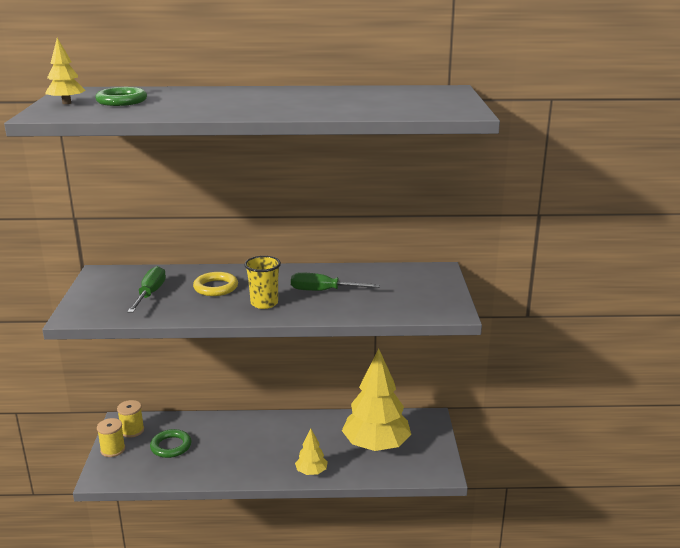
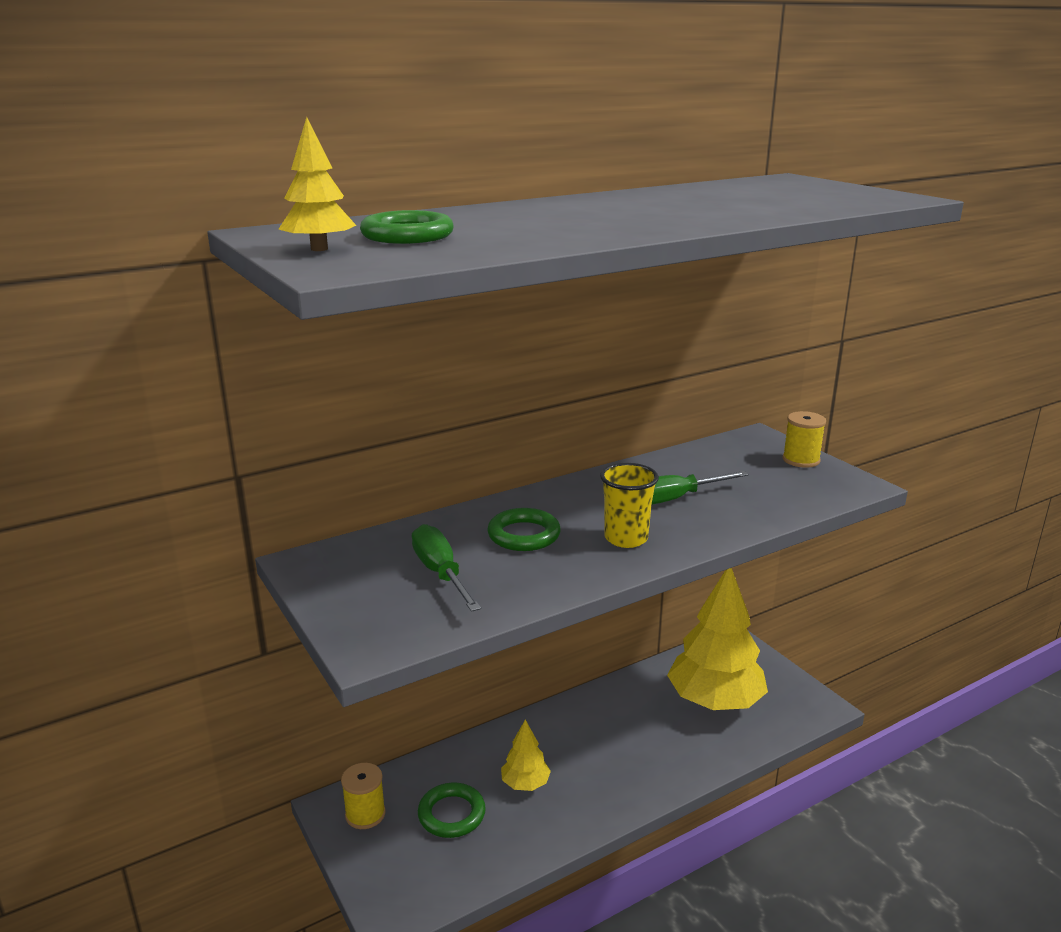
camera: 30 degrees left, 0 degrees up
yellow spool [97,418,125,457] -> yellow spool moved to [783,411,826,468]
yellow ring [193,272,238,296] -> green ring [487,508,561,551]
yellow tree [295,428,328,475] -> yellow tree moved to [501,720,551,791]

